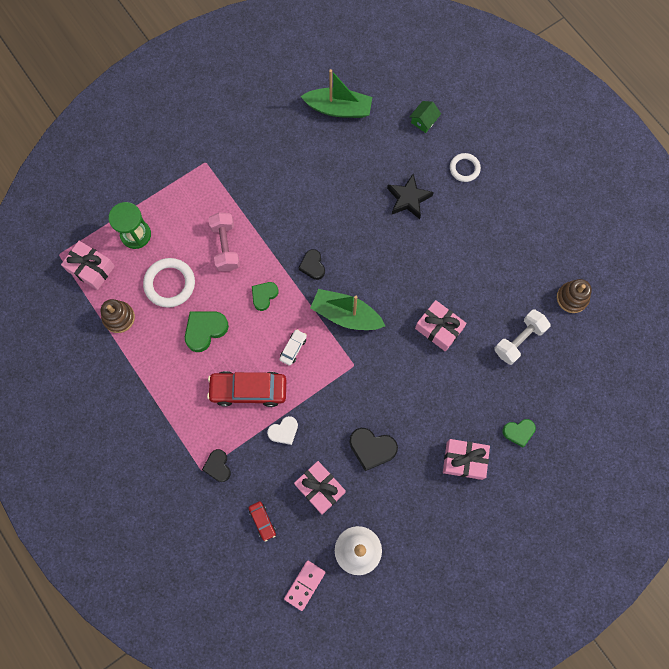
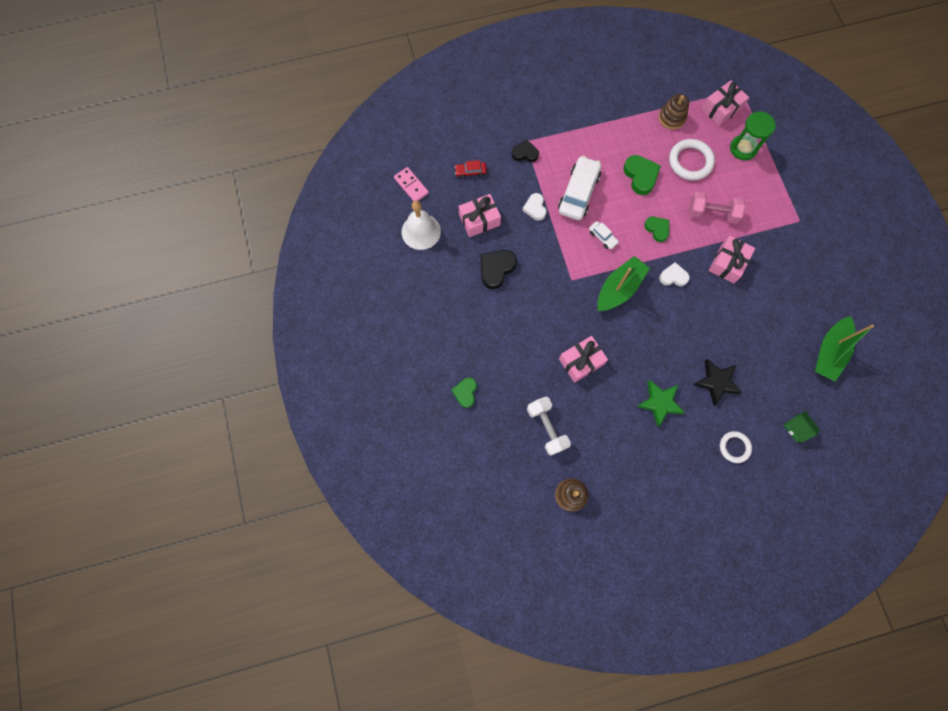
camera: 110 degrees right, 0 degrees up
red car [207,371,286,407] -> white car [558,156,601,220]
black heart [299,249,325,280] -> white heart [659,262,690,286]
pink gift [443,439,490,480] -> pink gift moved to [709,236,755,284]
none -> green star [636,380,685,427]

